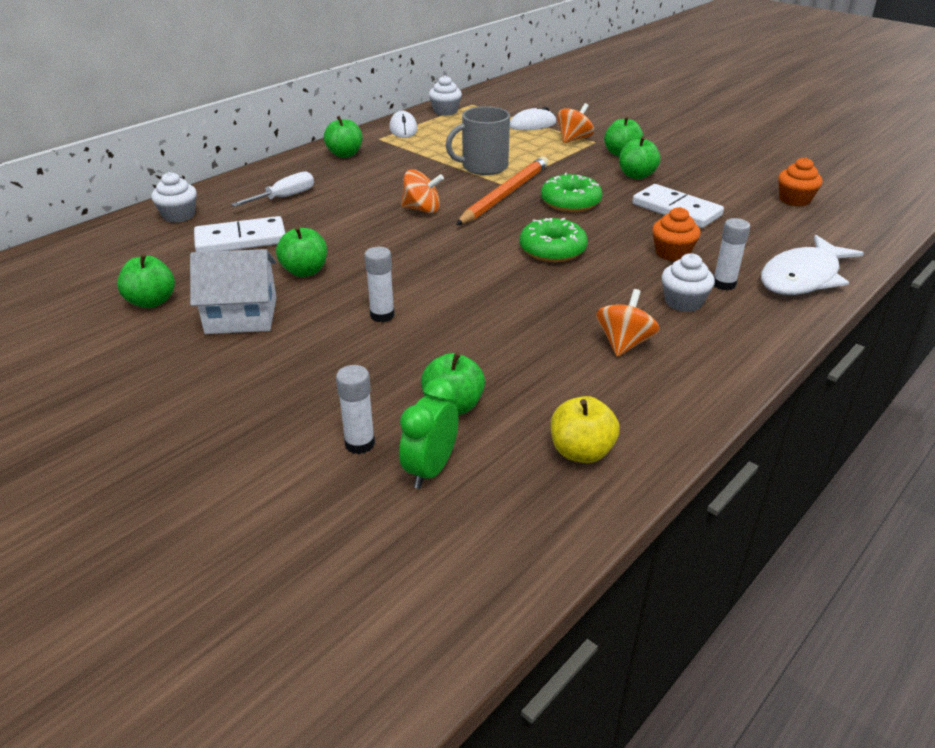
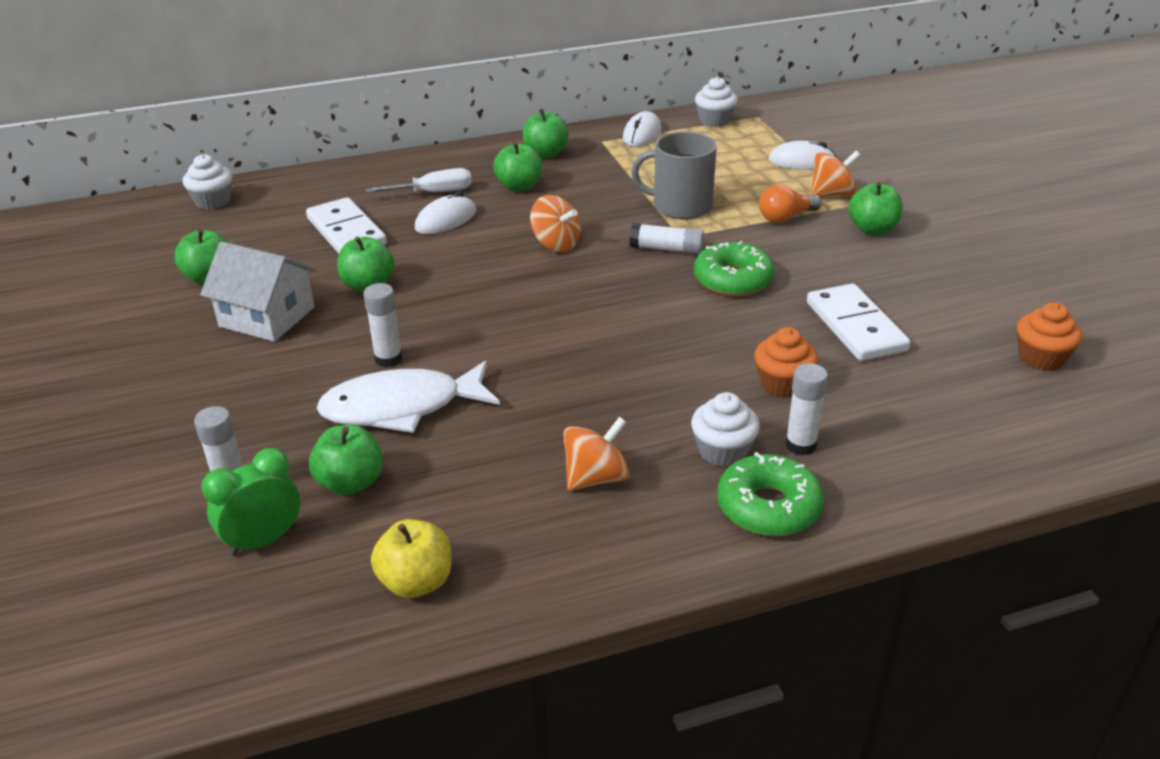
camera: 30 degrees right, 0 degrees up
white cupcake [151,172,197,223] -> white cupcake moved to [183,154,232,210]
white domino [194,216,285,252] -> white domino turned 45 degrees clockwise [306,197,387,254]
orange pencil [456,156,548,225] -> white glue stick [630,223,704,255]
green donut [520,218,588,262] -> green donut moved to [717,452,824,536]
green apple [619,136,661,179] -> green apple moved to [493,142,542,192]
white fish [761,235,864,295] -> white fish moved to [316,361,500,433]
none -> white mouse [415,191,476,234]
none -> orange light bulb [759,185,821,223]

